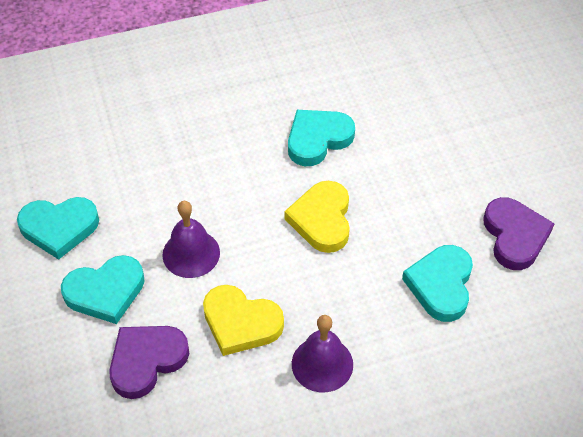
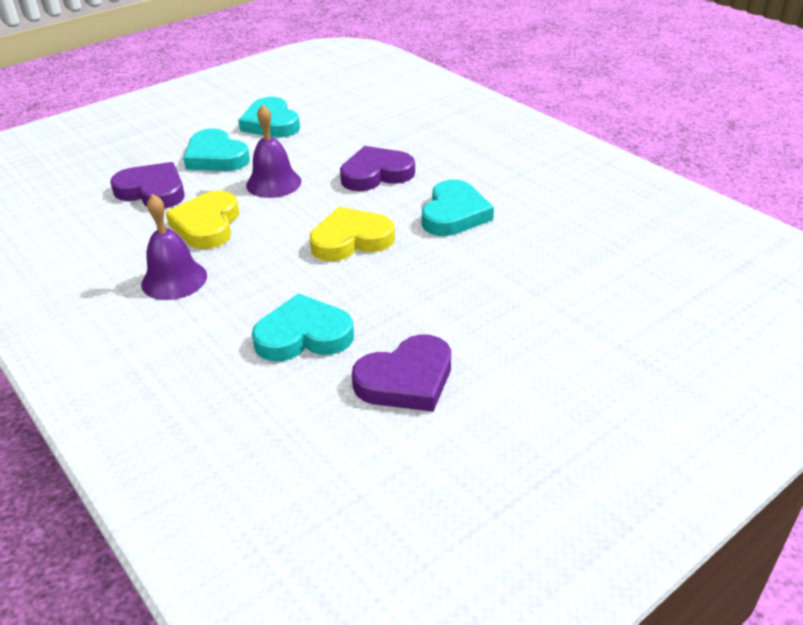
camera: 70 degrees right, 15 degrees down
turquoise heart [288,110,355,166] -> turquoise heart turned 75 degrees clockwise [422,180,494,236]
none -> purple heart [340,146,415,191]

